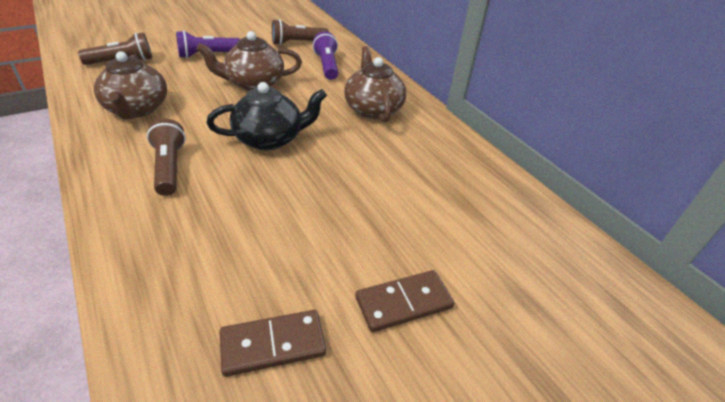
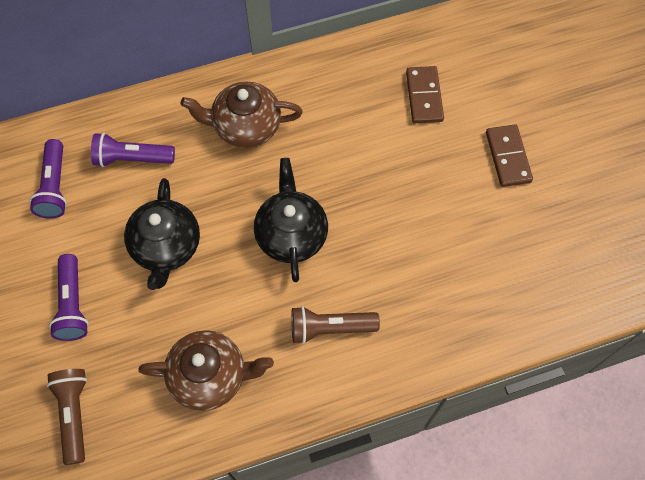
camera: 75 degrees left, 25 degrees up
brown teapot [196,31,302,91] -> black teapot [124,178,200,290]
brown domino [219,310,326,377] -> brown domino moved to [406,66,444,123]
brown flashlight [272,19,329,45] -> purple flashlight [30,139,67,219]

